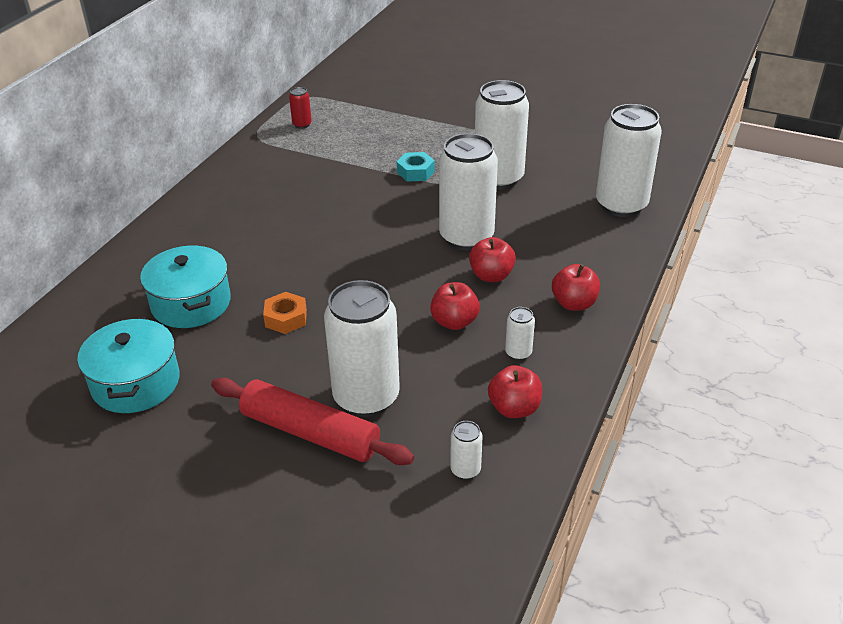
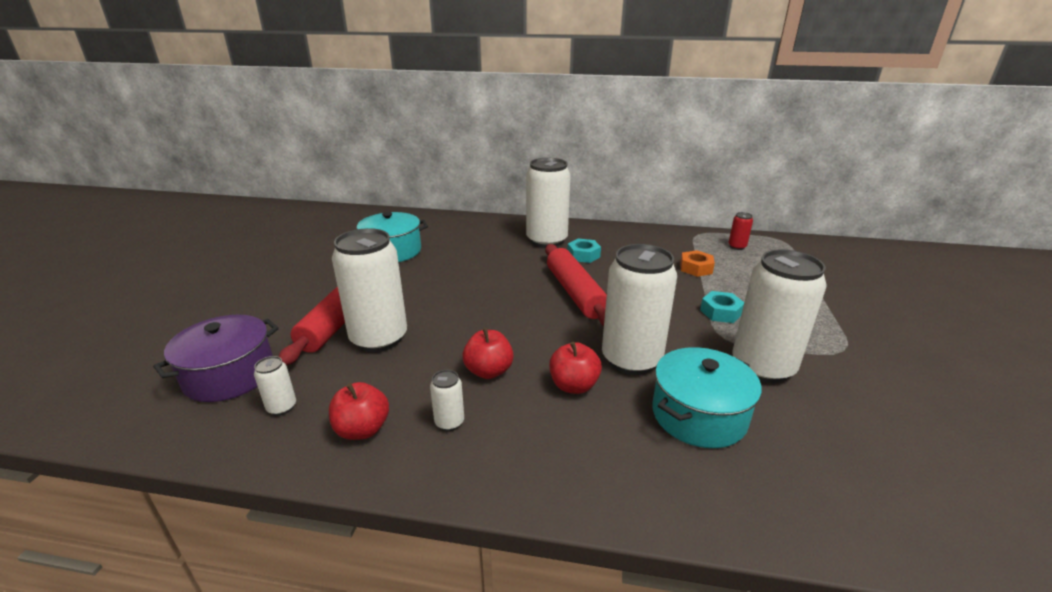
camera: 75 degrees right, 10 degrees down
turquoise pot [140,246,231,328] -> turquoise pot moved to [652,347,762,448]
orange nut [263,292,307,334] -> orange nut moved to [680,250,715,277]
red apple [552,264,600,311] -> none
white can [596,104,662,217] -> white can moved to [526,158,571,248]
none -> purple pot [153,315,279,402]
none -> red rolling pin [545,244,607,326]
none -> turquoise nut [567,238,601,263]

